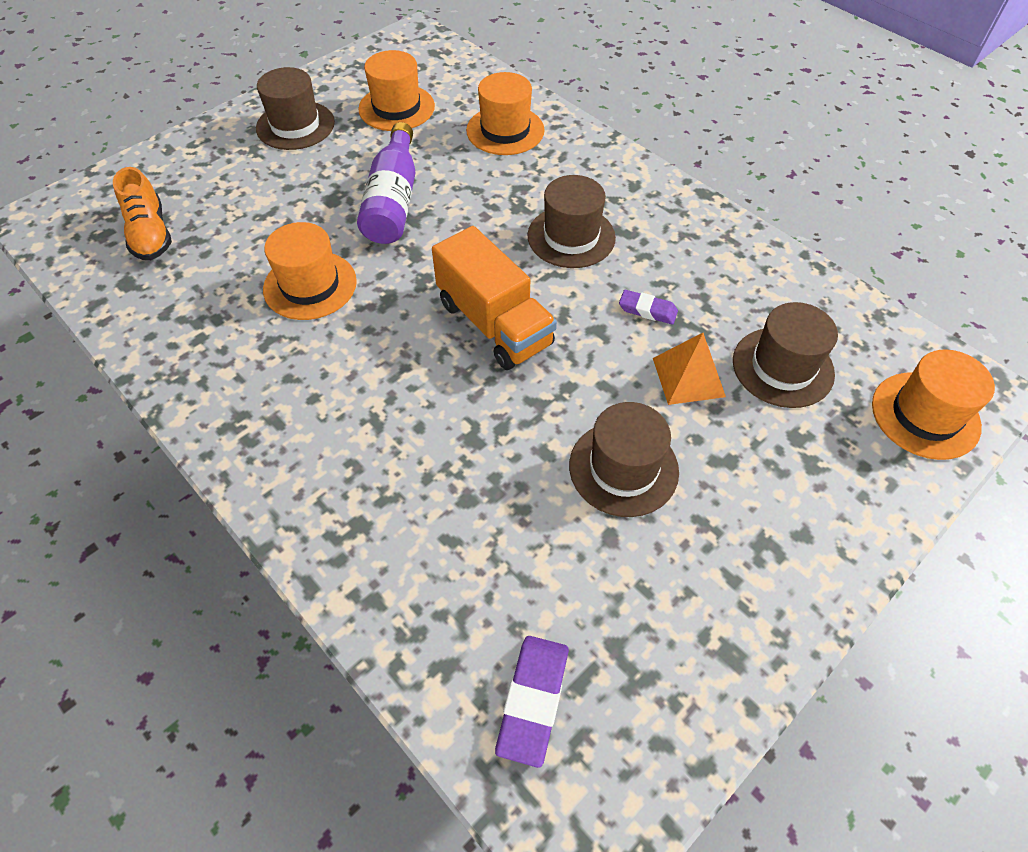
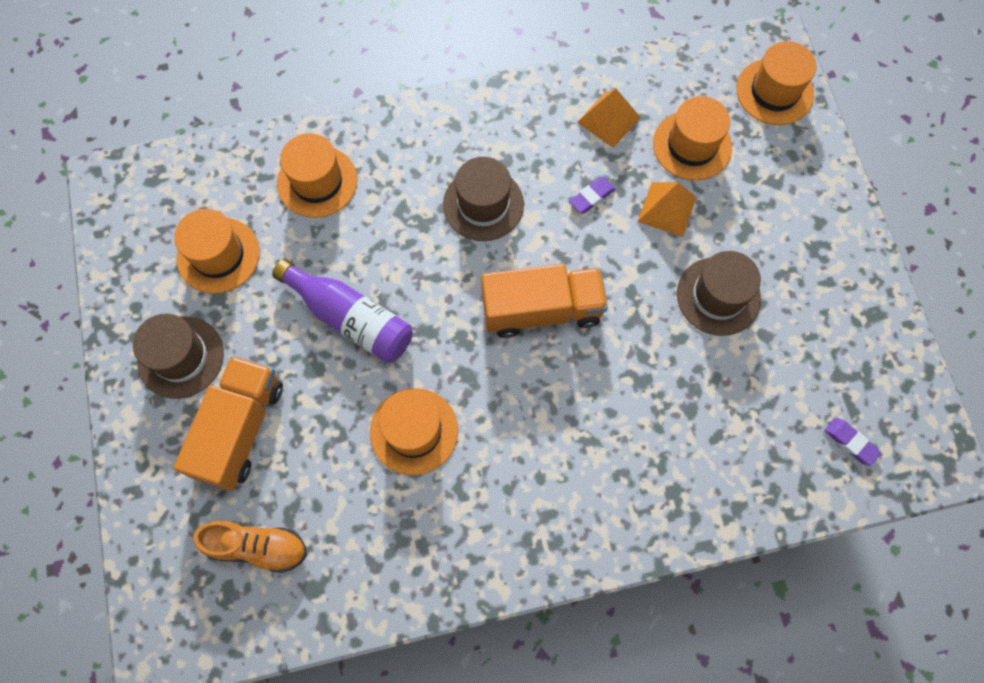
camera: 60 degrees left, 15 degrees up
purple eraser [495,636,569,768] -> purple eraser [824,418,881,466], size x0.64
brown hat [733,302,838,408] -> orange hat [653,96,732,181]
none -> orange truck [174,355,283,491]
none -> orange pyramid [577,89,641,148]

